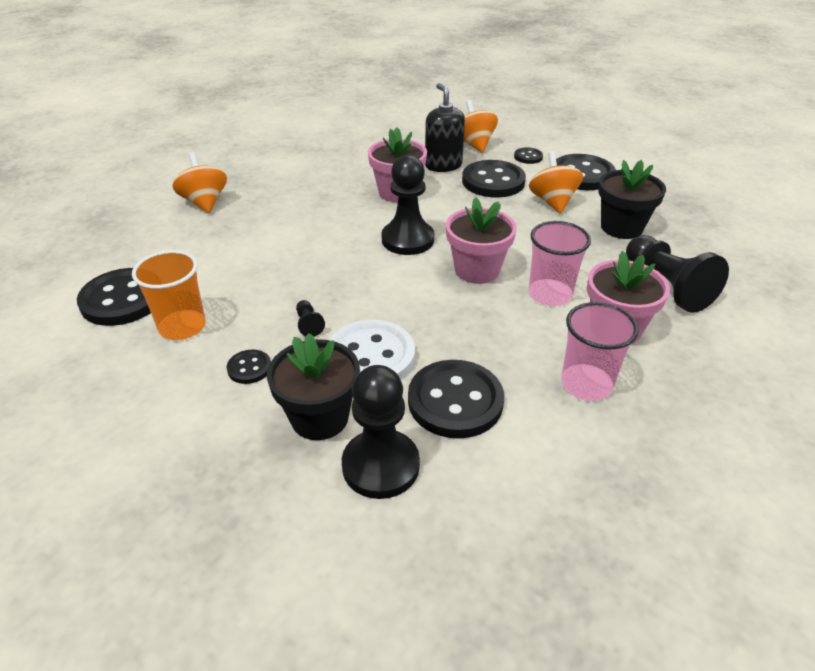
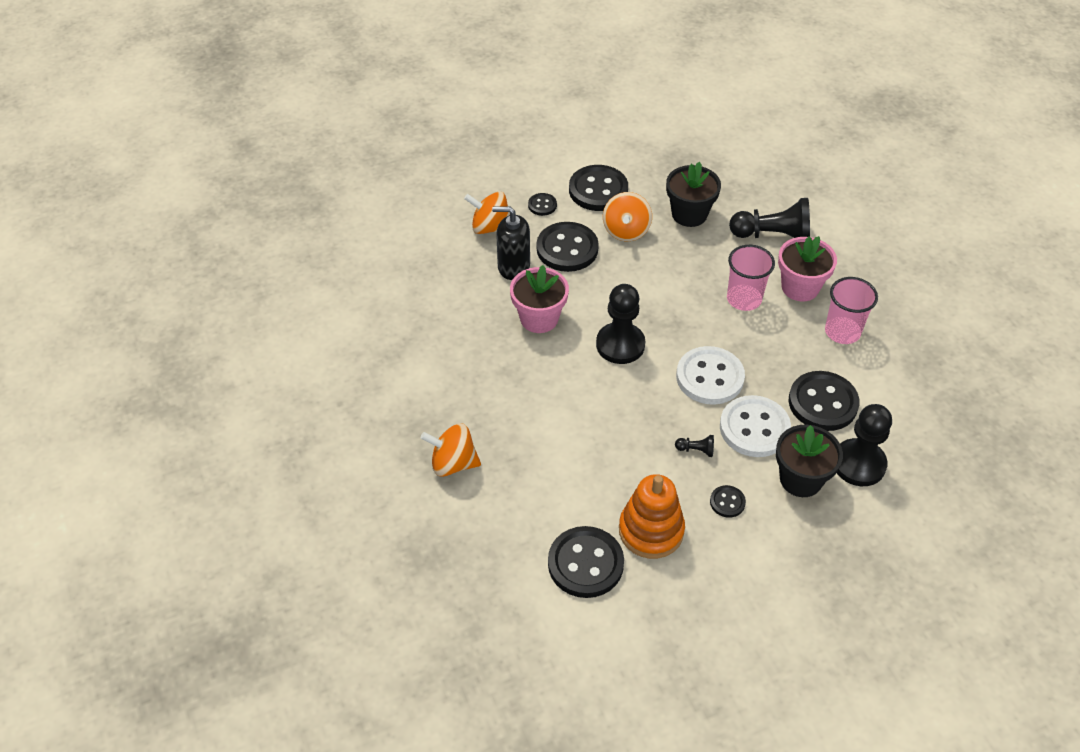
camera: 60 degrees left, 10 degrees up
orange cup [132,250,206,340] -> orange stacking toy [619,474,685,559]
pink flower pot [446,197,517,284] -> none
orange spinning top [529,151,583,214] -> orange spinning top turned 105 degrees counterclockwise [603,192,652,241]
none -> white button [676,346,745,405]

